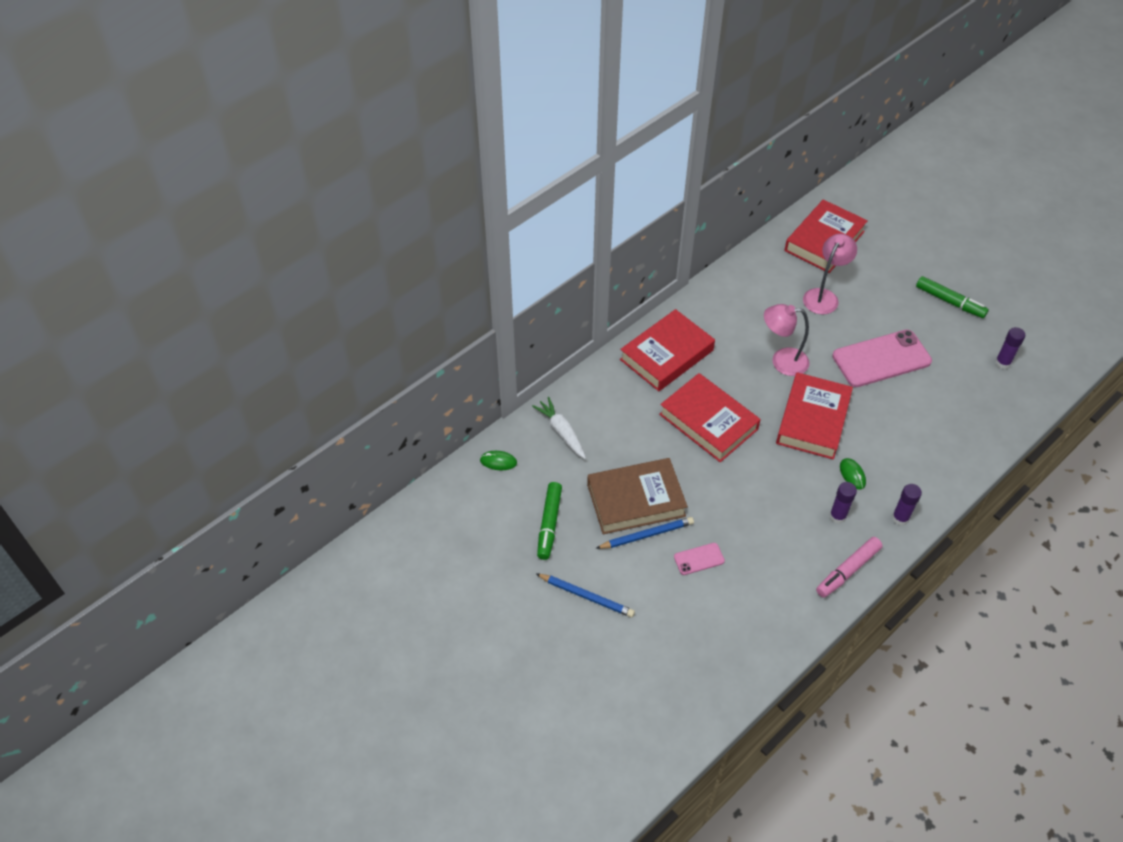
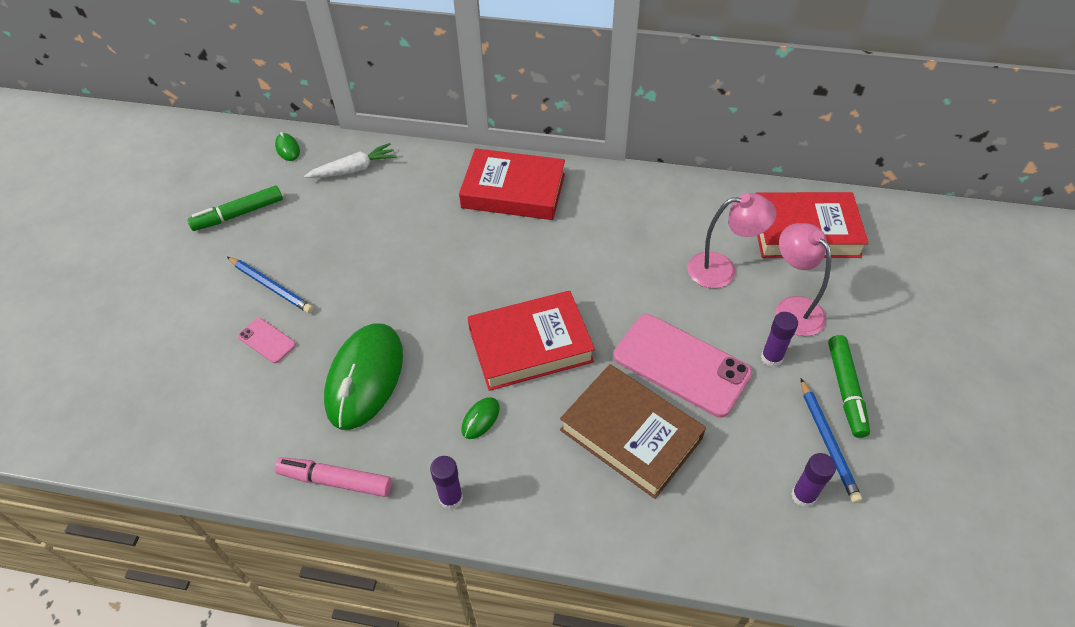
camera: 55 degrees right, 0 degrees up
white carrot [532,397,586,459] -> white carrot turned 45 degrees clockwise [304,143,397,178]
blue pencil [536,573,635,618] -> blue pencil moved to [801,379,862,503]
brown book [587,458,688,534] -> brown book moved to [560,364,706,499]
red book [659,373,761,462] -> none
pink lamp [764,304,810,376] -> pink lamp moved to [776,223,831,336]
purple glue stick [829,482,857,524] -> purple glue stick moved to [761,312,798,367]
none -> green mouse [324,324,403,430]

